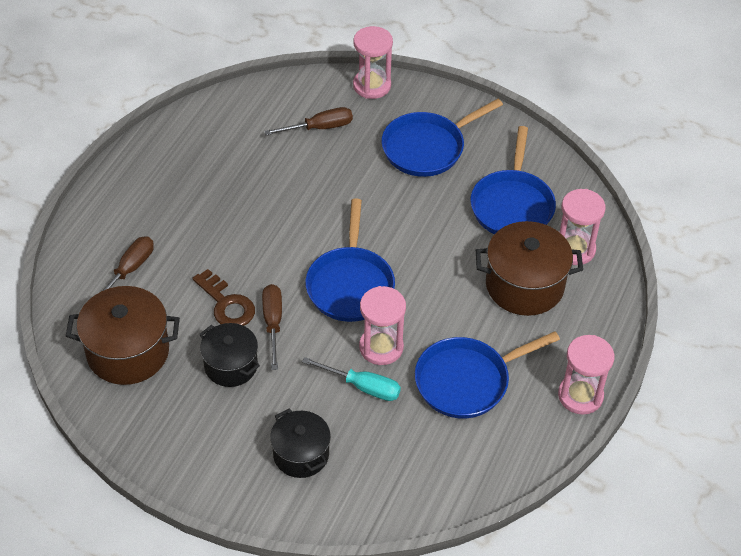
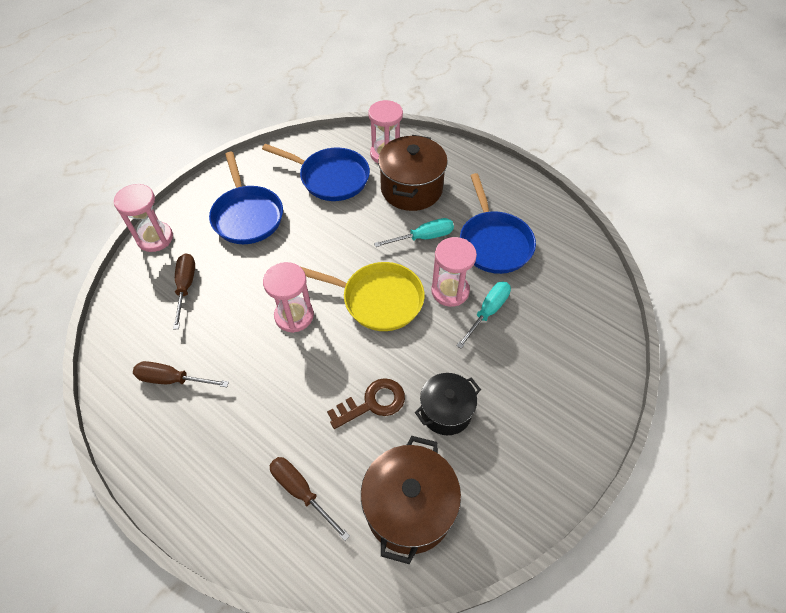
camera: 75 degrees left, 5 degrees up
brown screwdriver [262,284,282,370] -> brown screwdriver moved to [133,361,229,387]
black pot [270,408,331,478] -> none
blue pan [305,198,395,322] -> yellow pan [301,262,425,331]
pink hourglass [558,335,614,415] -> pink hourglass moved to [263,262,314,333]
none -> turquoise screwdriver [374,218,454,247]

